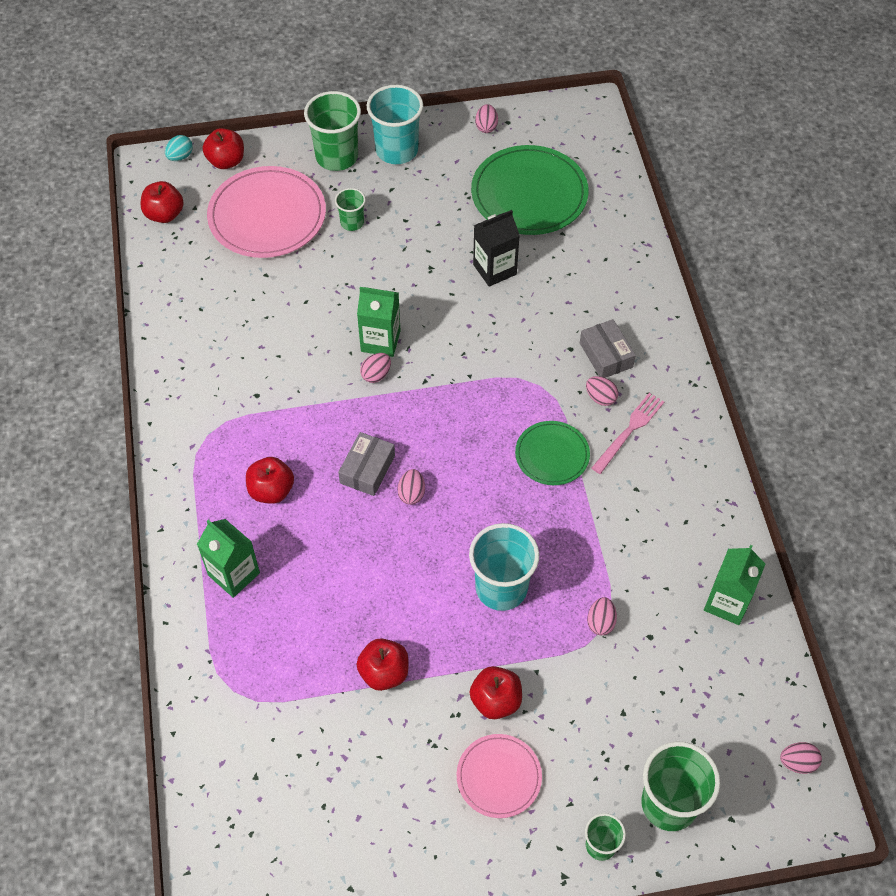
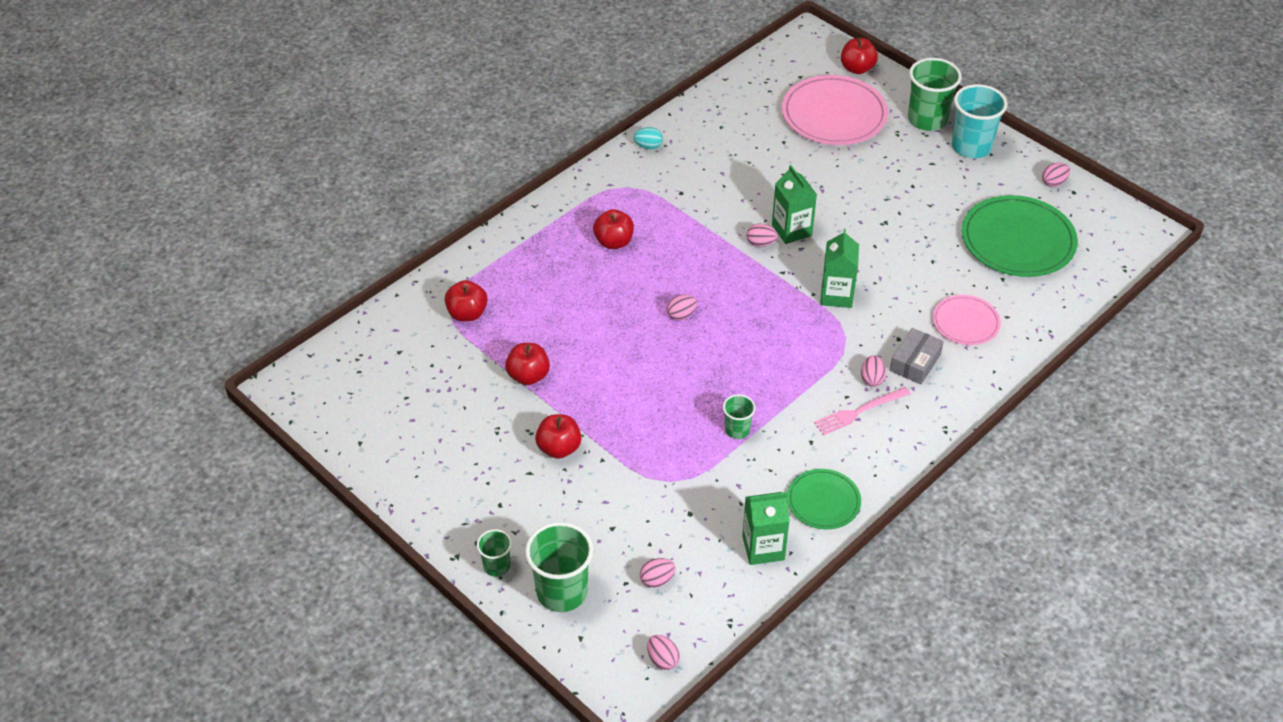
camera: 55 degrees right, 10 degrees down
red apple [141,181,183,223] -> red apple moved to [445,280,488,321]
turquoise egg [165,135,193,161] -> turquoise egg moved to [633,127,663,149]
green carton [197,519,260,598] -> green carton moved to [820,229,859,308]
green cup [335,188,366,231] -> green cup moved to [723,394,756,439]
grey box [338,432,395,496] -> none
pink plate [457,734,542,818] -> pink plate moved to [933,295,1001,345]
turquoise cup [469,523,539,611] -> none
black carton [473,210,520,287] -> none
green plate [515,421,590,485] -> green plate moved to [787,469,861,529]
pink egg [587,597,617,635] -> pink egg moved to [640,558,676,588]
pink fork [592,393,664,474] -> pink fork turned 150 degrees clockwise [814,387,911,435]

